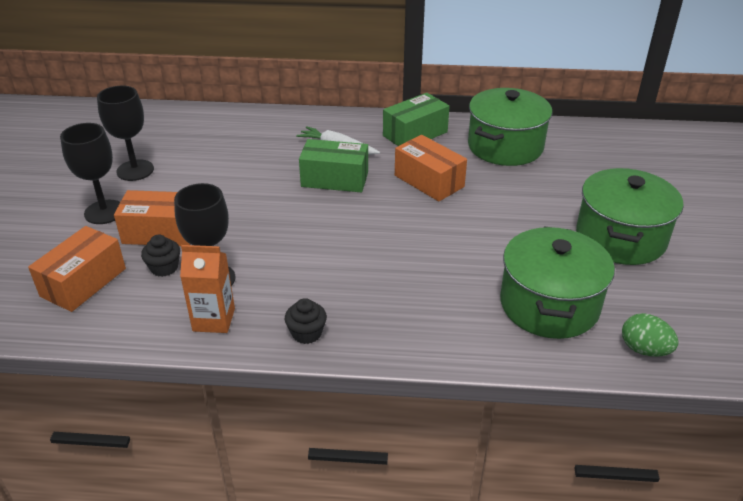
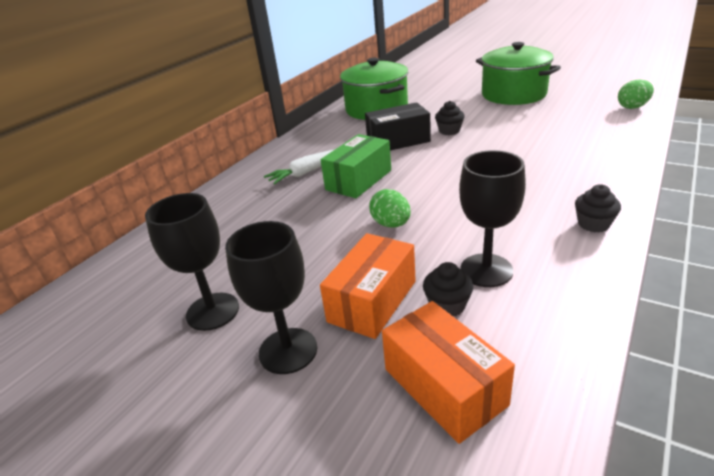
camera: 60 degrees left, 5 degrees down
orange carton [180,245,235,333] -> none
green box [383,93,450,146] -> none
orange box [395,135,467,201] -> black box [365,102,431,151]
green pot [500,226,615,339] -> none
none -> green egg [369,189,411,227]
none -> black cupcake [435,101,465,135]

